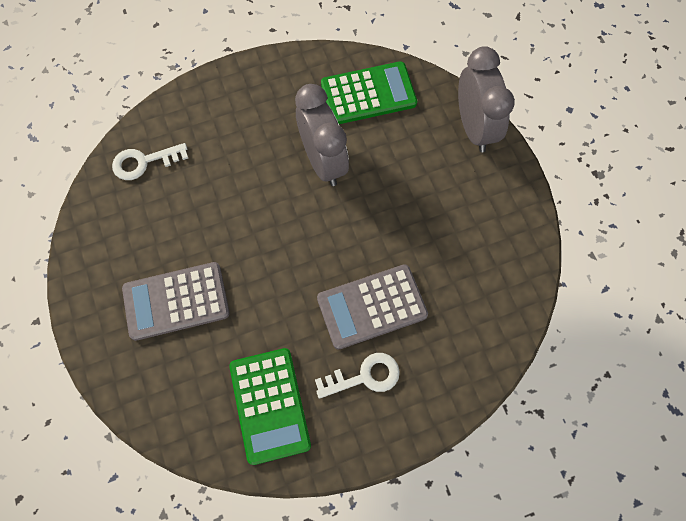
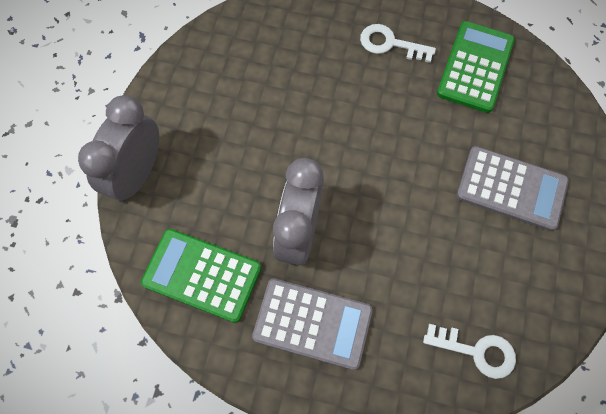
camera: 145 degrees left, 0 degrees up
grey calculator [317,264,428,350] -> grey calculator moved to [252,278,373,370]

